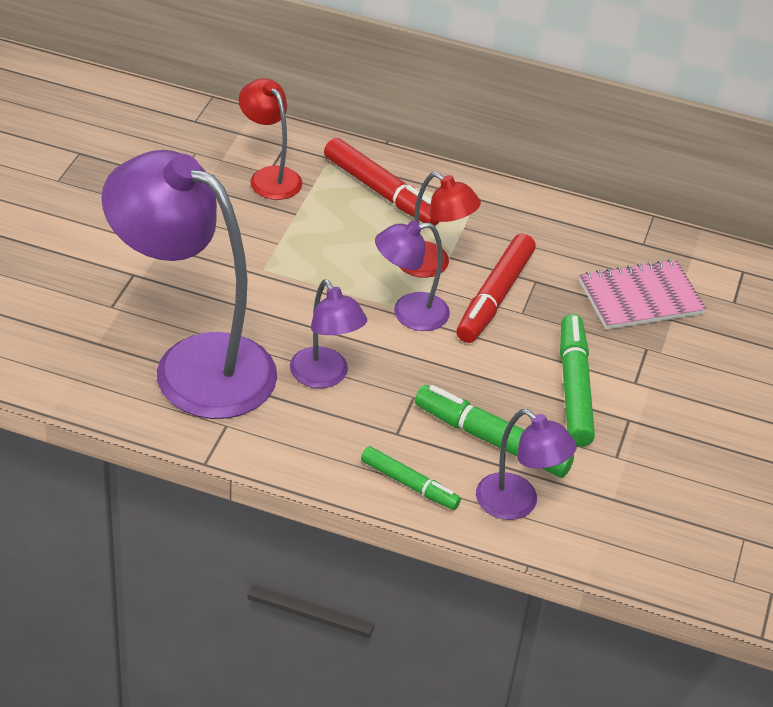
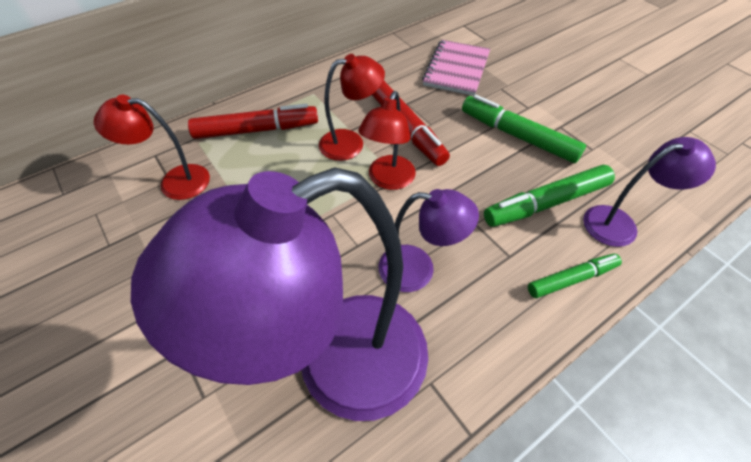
camera: 50 degrees left, 10 degrees up
purple lamp [375,221,450,331] -> red lamp [358,91,416,190]

